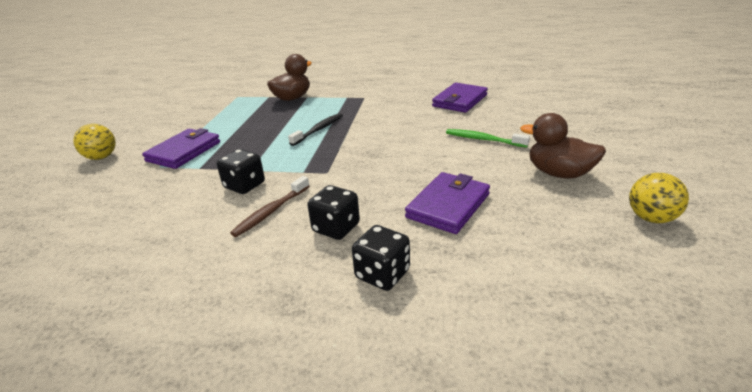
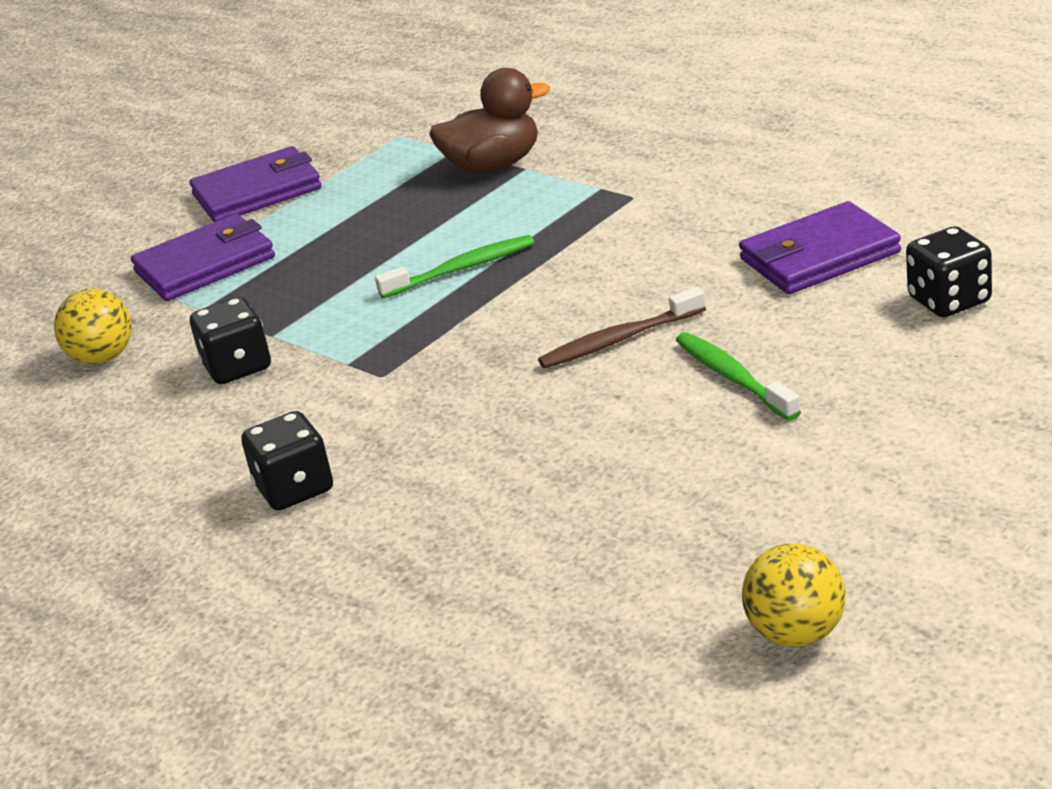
camera: 35 degrees right, 0 degrees up
yellow ball [73,124,115,160] -> yellow ball moved to [54,289,132,364]
brown toothbrush [230,176,310,237] -> brown toothbrush moved to [538,287,706,368]
black toothbrush [288,113,343,146] -> green toothbrush [375,235,534,298]
black dice [352,225,410,291] -> black dice moved to [906,226,992,317]
purple wallet [405,172,490,234] -> purple wallet moved to [189,146,322,222]
brown duck [520,113,606,179] -> none

